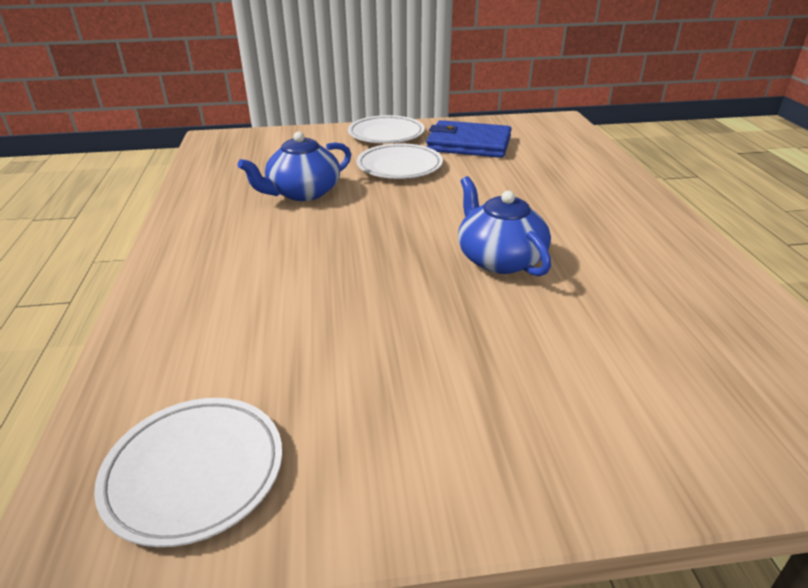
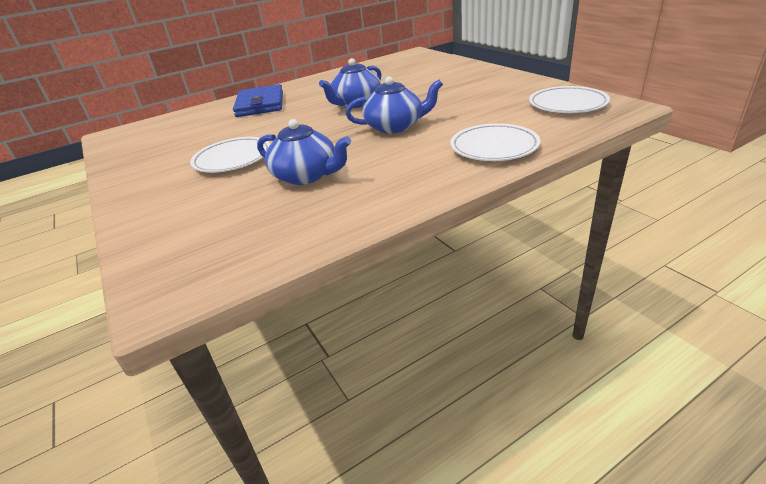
camera: 110 degrees left, 0 degrees up
white plate [348,115,425,143] -> white plate moved to [450,124,540,161]
blue wallet [426,120,512,158] -> blue wallet moved to [233,84,283,117]
none -> blue teapot [345,76,443,134]

